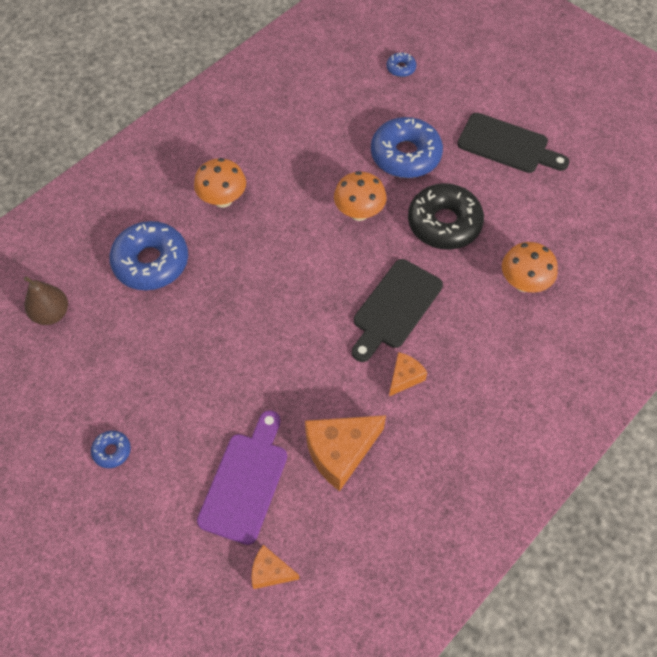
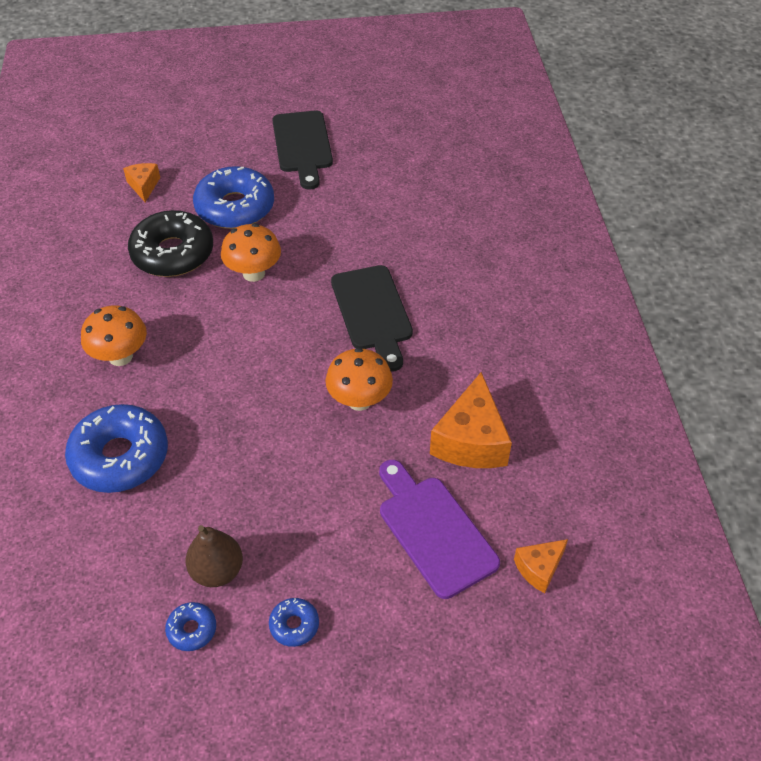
camera: 50 degrees left, 10 degrees down
brown pear [24,276,68,325] -> brown pear moved to [186,525,243,587]
blue donut [386,52,416,77] -> blue donut moved to [165,602,216,651]
orange cheese [389,352,427,396] -> orange cheese moved to [123,163,160,202]
black donut [408,183,484,250] -> black donut moved to [128,210,213,277]
black cutting board [457,113,570,173] -> black cutting board turned 105 degrees clockwise [272,110,333,189]
orange mushroom [502,242,558,292] -> orange mushroom moved to [325,348,393,411]

